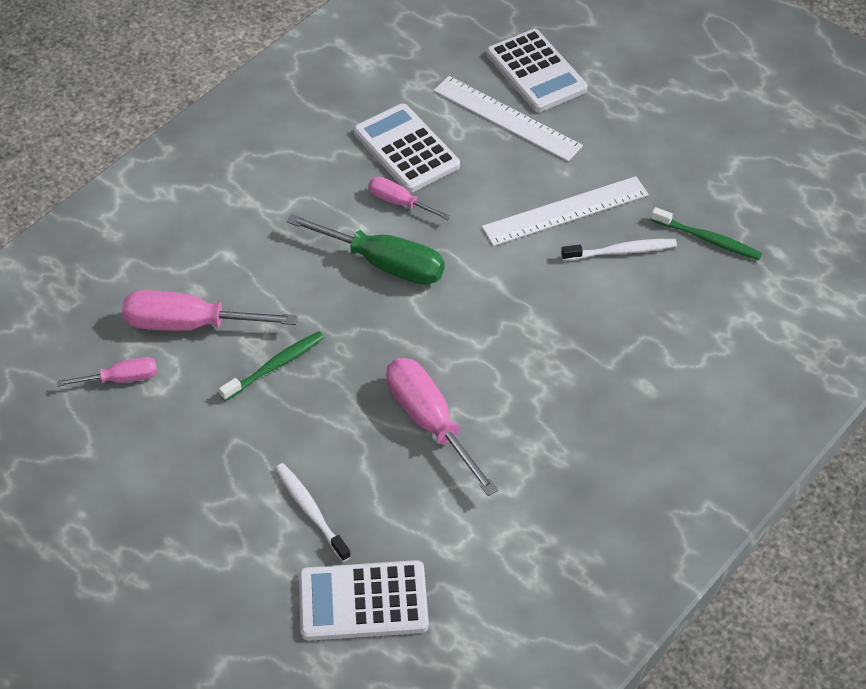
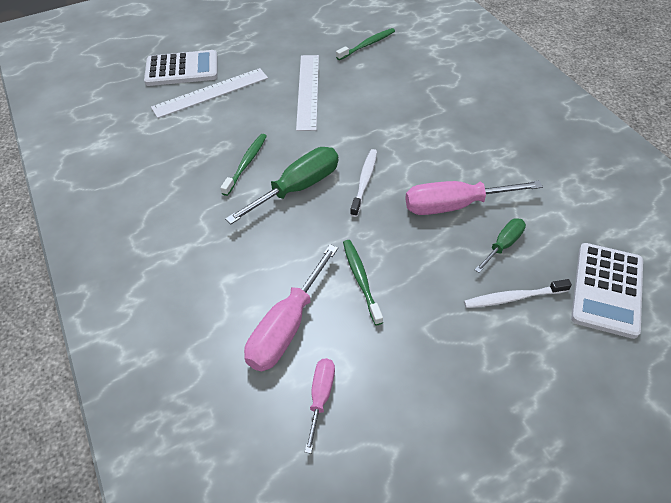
camera: 65 degrees left, 0 degrees up
white calculator [354,104,460,193] -> none
pink screwdriver [368,177,451,220] -> green toothbrush [220,134,267,196]
white toothbrush [561,239,677,261] -> white toothbrush moved to [350,149,377,217]
none -> green screwdriver [475,219,526,273]

